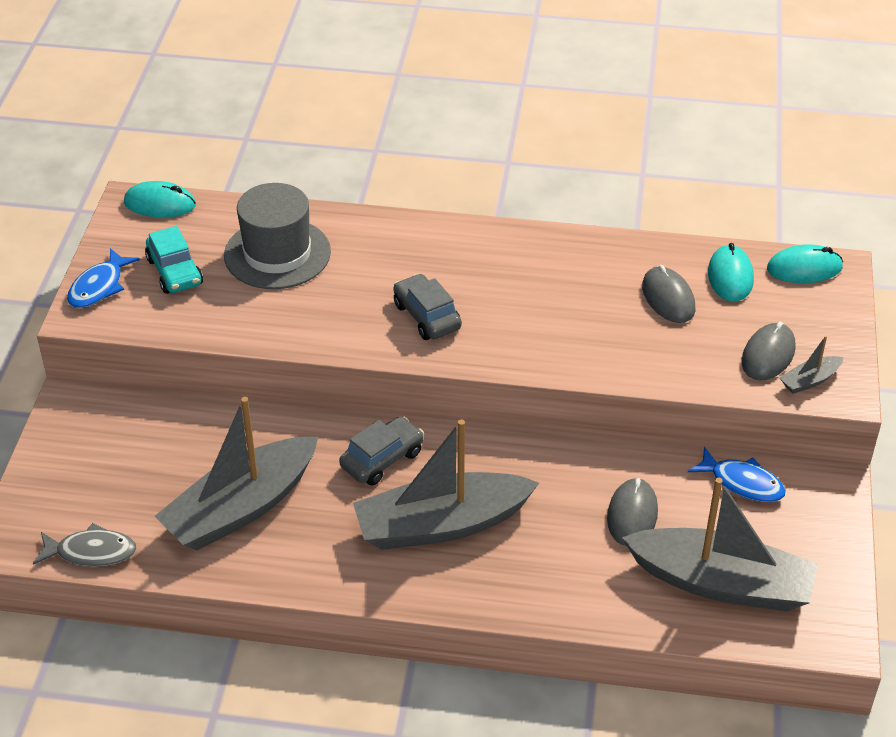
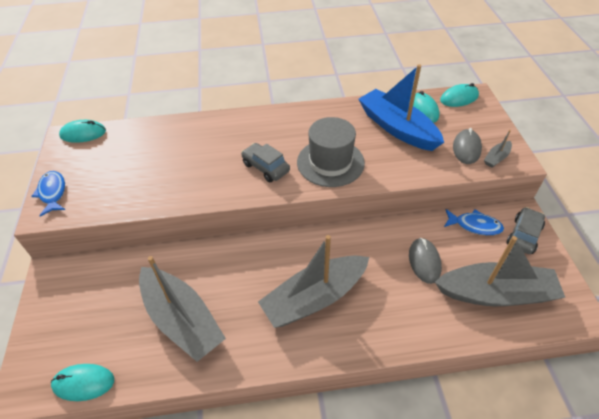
camera: 15 degrees left, 5 degrees up
grey fish [33,523,137,567] -> turquoise mouse [51,364,114,401]
blue fish [67,248,140,308] -> blue fish turned 150 degrees clockwise [31,171,65,217]
turquoise car [145,226,203,294] -> none
grey boat [155,397,318,551] -> grey boat turned 75 degrees counterclockwise [139,256,226,362]
grey hat [224,183,331,289] -> grey hat moved to [297,117,365,187]
grey car [339,417,424,486] -> grey car moved to [507,207,545,254]
grey mouse [642,265,695,323] -> blue boat [358,64,444,151]

